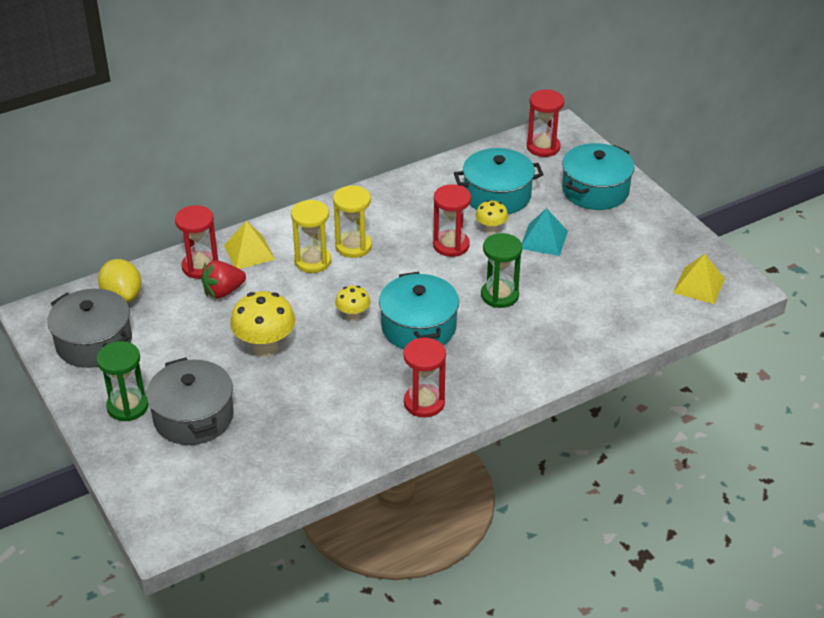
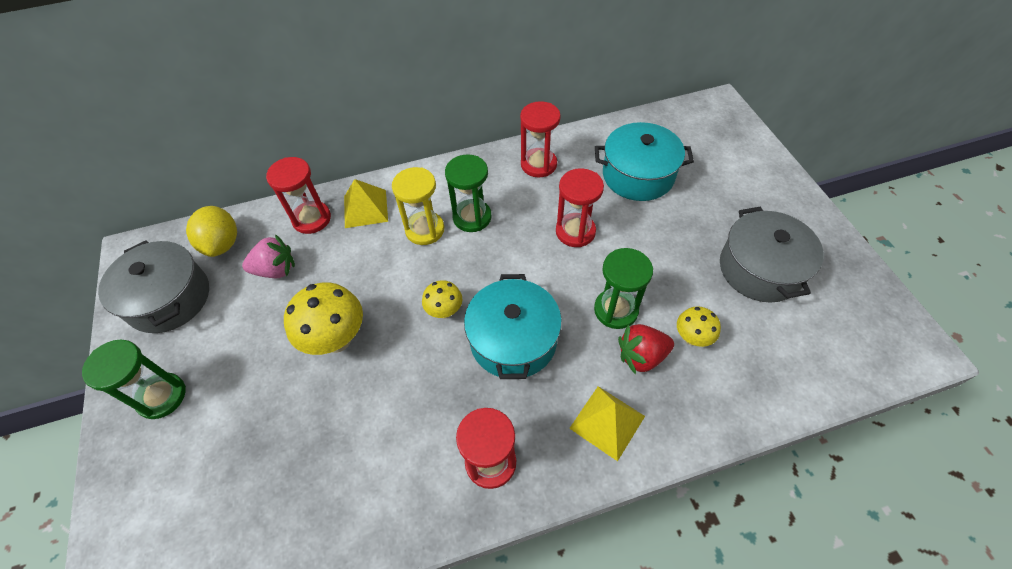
camera: 15 degrees right, 15 degrees up
grey pot [146,357,234,445] -> grey pot moved to [720,207,824,302]
red strawberry [201,260,246,299] -> red strawberry moved to [618,324,674,375]
yellow hourglass [333,186,372,258] -> green hourglass [445,154,492,232]
yellow mushroom [475,200,508,234] -> yellow mushroom moved to [677,306,721,347]
turquoise pyramid [522,208,568,256] -> none
red hourglass [527,90,564,157] -> red hourglass moved to [520,101,561,177]
turquoise pot [562,143,635,210] -> none
yellow pyramid [673,254,725,304] -> yellow pyramid moved to [569,386,645,461]
none -> pink strawberry [242,234,295,278]

